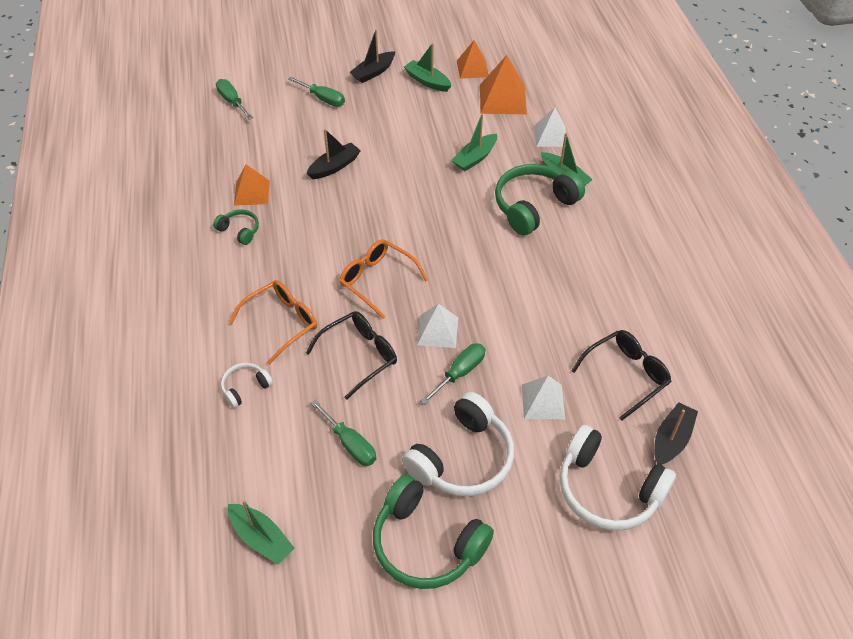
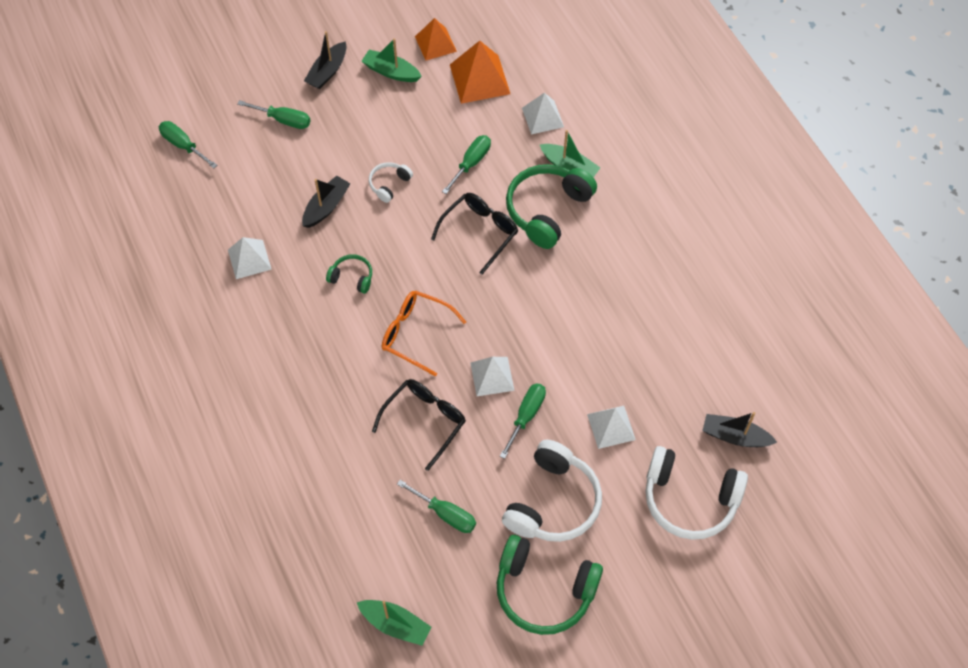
camera: 15 degrees left, 10 degrees up
green headphones [213,209,259,245] -> green headphones moved to [326,254,372,294]
white headphones [221,363,273,408] -> white headphones moved to [369,162,413,203]
orange glasses [229,280,317,365] -> none
orange pyramid [234,164,270,206] -> white pyramid [228,237,272,279]
green boat [452,114,497,171] -> green screwdriver [442,135,491,194]
black glasses [571,330,671,421] -> black glasses moved to [431,193,518,275]
black boat [654,402,698,465] -> black boat turned 90 degrees counterclockwise [702,412,777,447]

